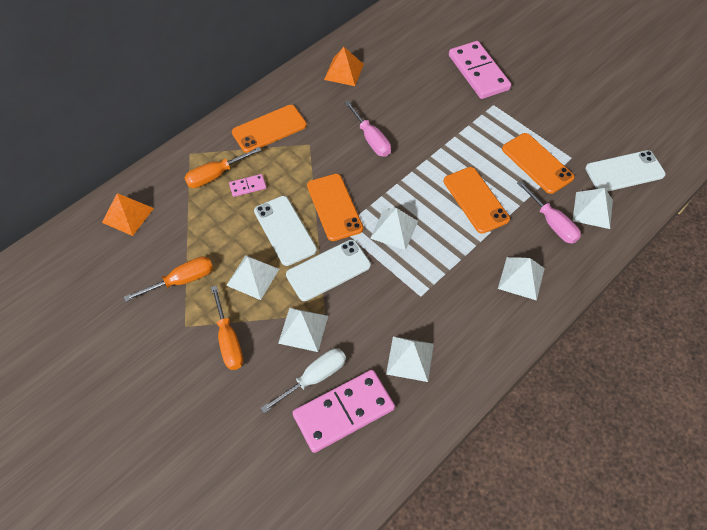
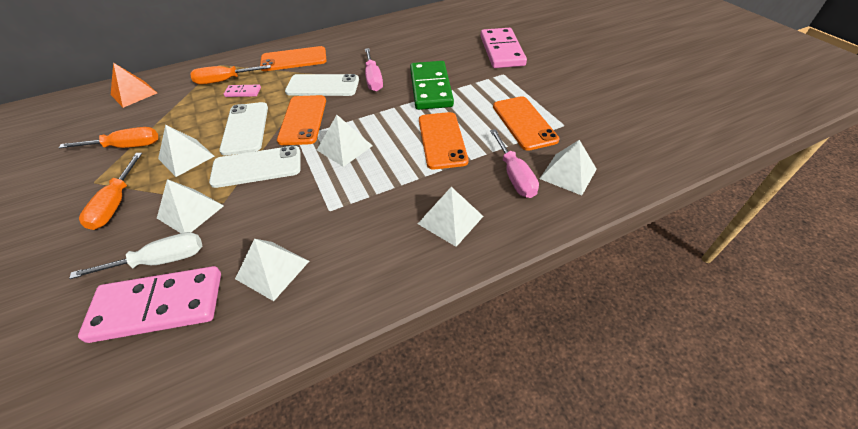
camera: 20 degrees right, 10 degrees down
orange pyramid [324,47,364,86] -> none
white phone [585,150,666,192] -> white phone moved to [285,74,359,96]
none -> green domino [410,61,454,110]

